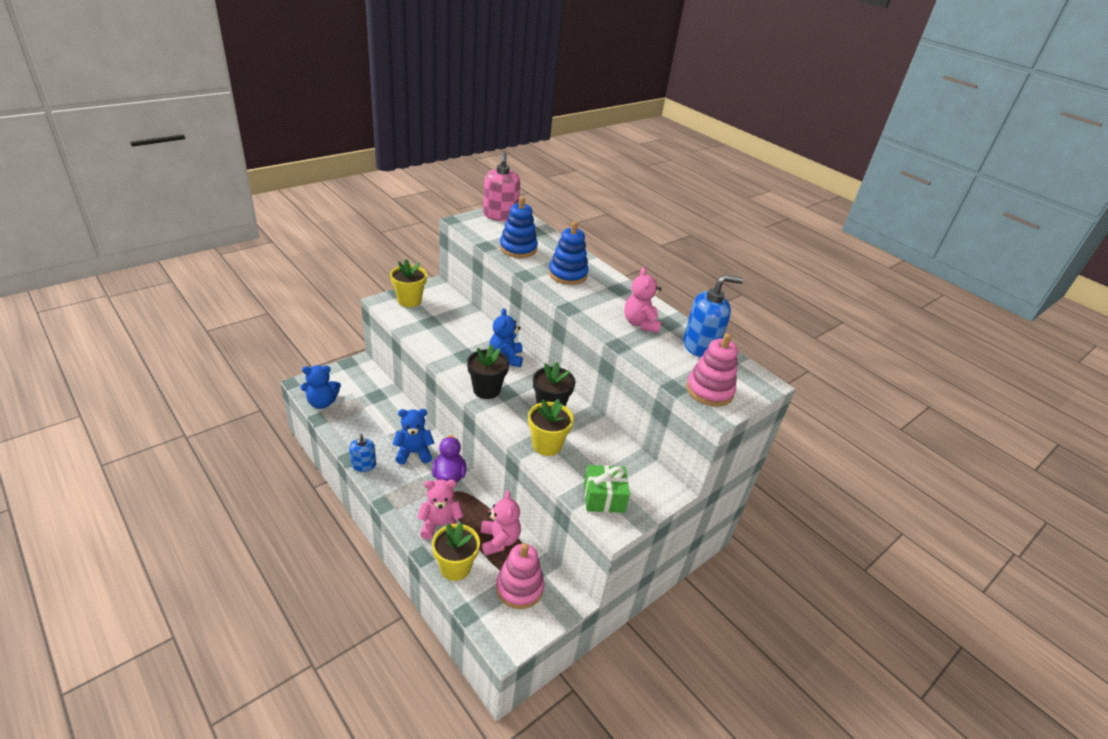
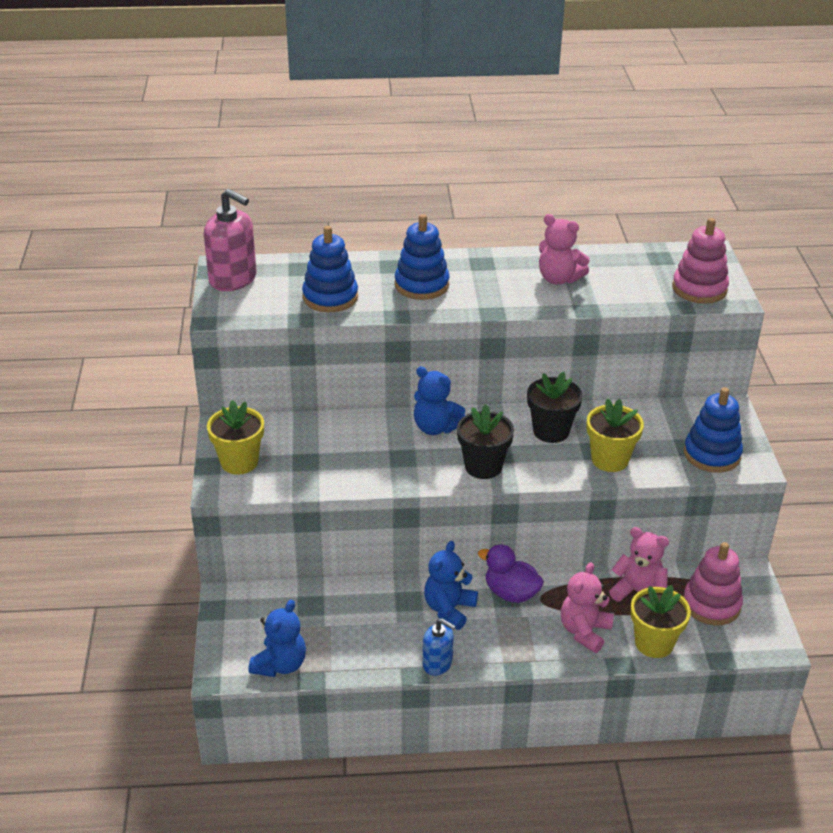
camera: 50 degrees left, 0 degrees up
green gift [584,465,630,513] -> blue stacking toy [684,387,743,473]
blue soap dispenser [683,275,743,358] -> none

